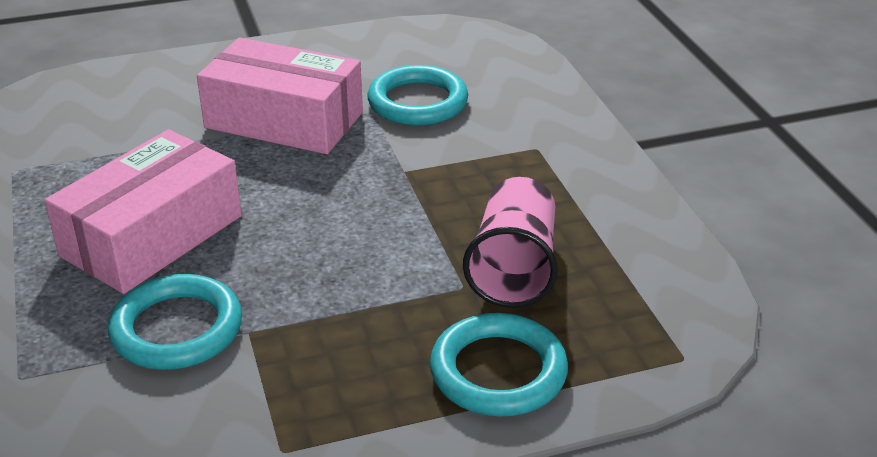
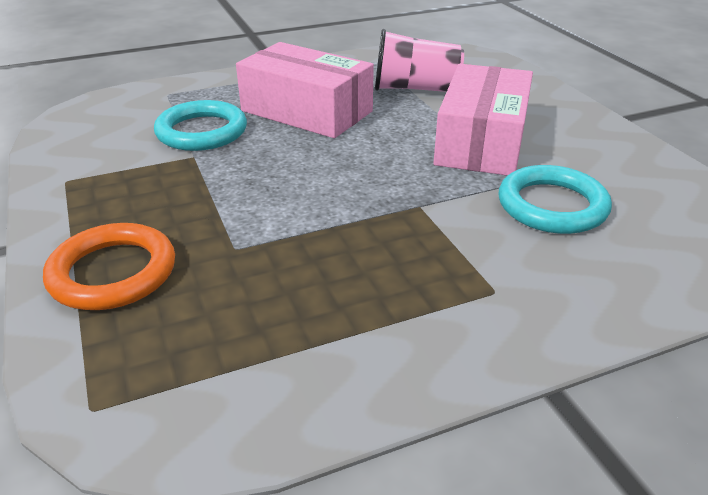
camera: 85 degrees right, 0 degrees up
turquoise ring [430,313,568,416] -> orange ring [43,223,175,310]
pink cup [463,177,558,308] -> pink cup moved to [375,29,464,92]

